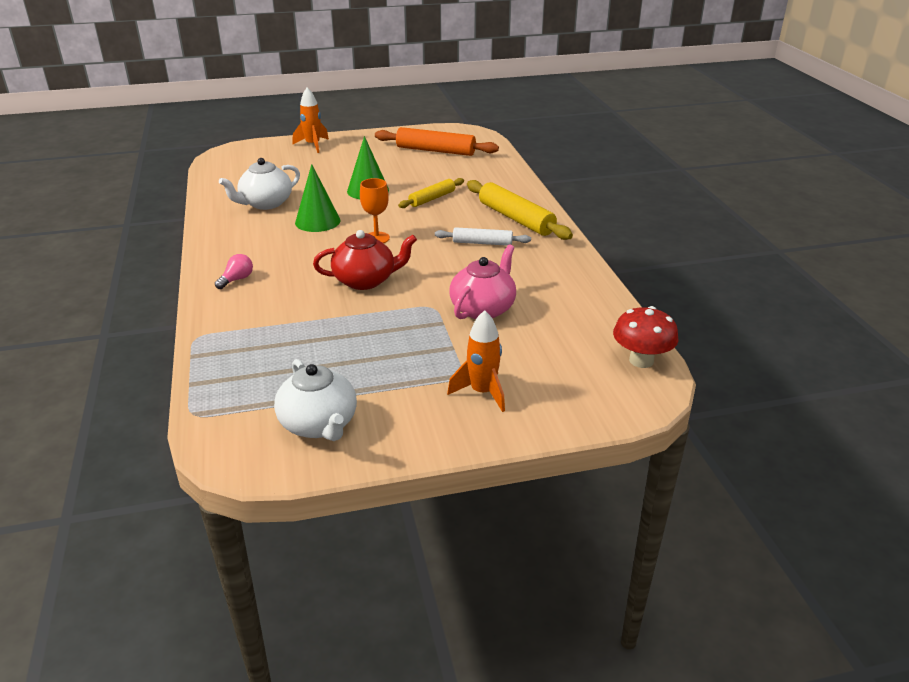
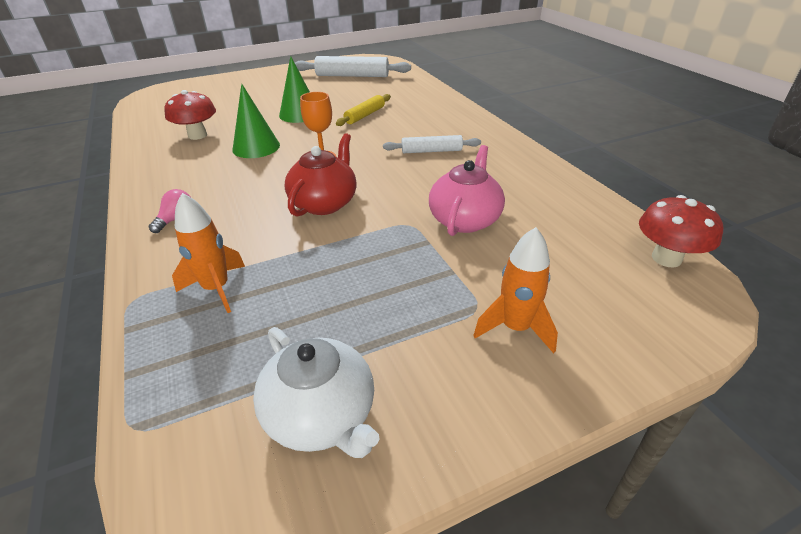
camera: 10 degrees left, 5 degrees up
white teapot [219,158,300,210] -> red mushroom [164,90,216,140]
orange rocket [293,87,329,153] -> orange rocket moved to [172,193,245,313]
red teapot [313,230,417,290] -> red teapot turned 45 degrees counterclockwise [285,133,357,217]
orange rolling pin [375,127,499,156] -> white rolling pin [295,56,411,77]
yellow rolling pin [467,180,573,240] -> none

